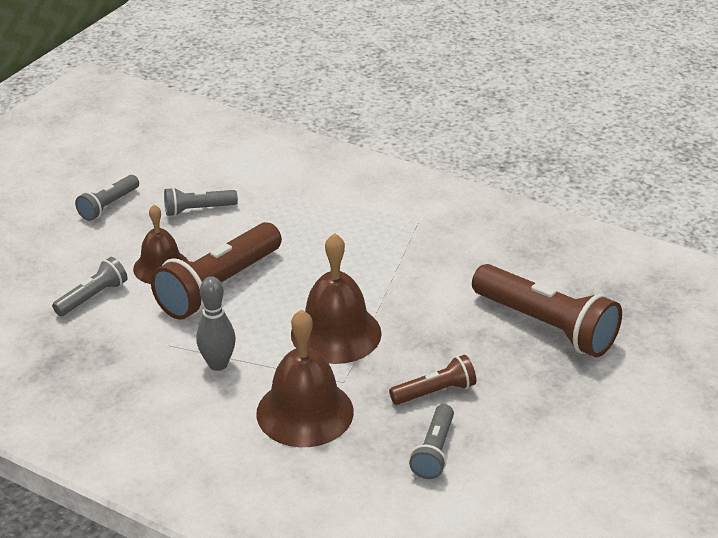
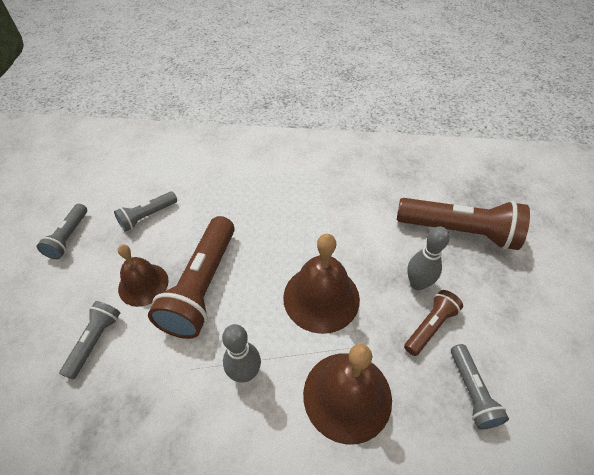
camera: 25 degrees left, 15 degrees up
none -> grey bowling pin [407,226,450,290]

